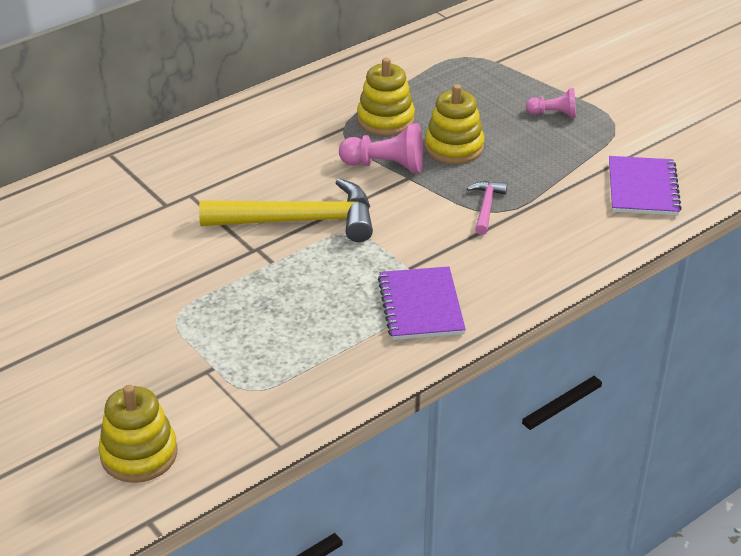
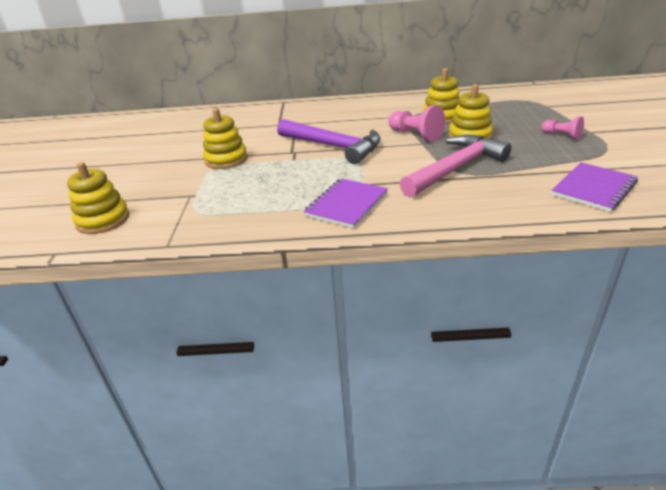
camera: 40 degrees right, 5 degrees down
yellow hammer [199,178,373,242] -> purple hammer [277,119,381,164]
pink hammer [467,181,507,235] -> pink hammer [400,135,511,197], size x2.15
none -> yellow stacking toy [203,108,248,169]

